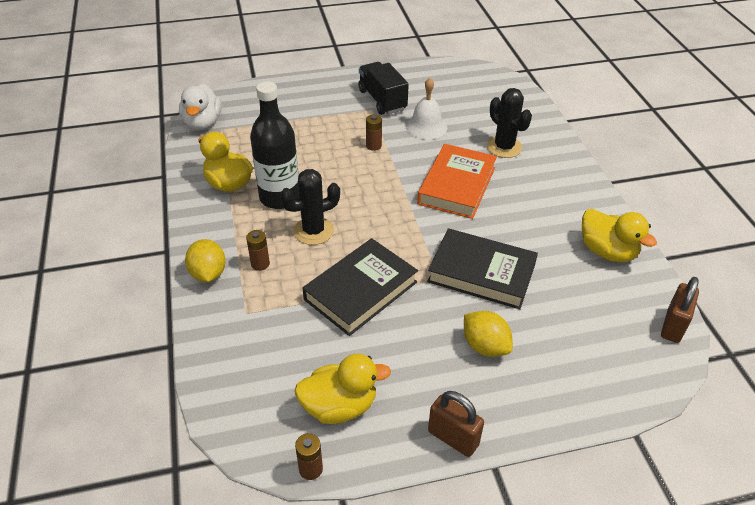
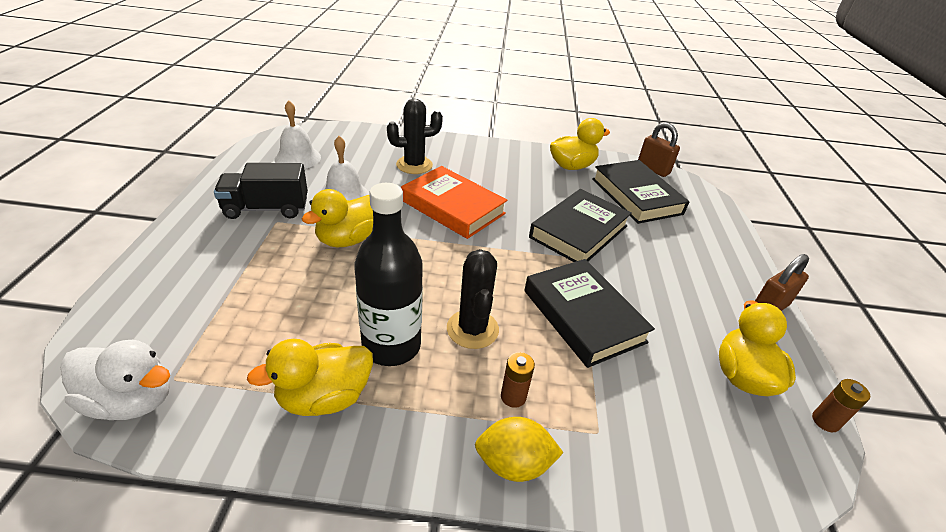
camera: 75 degrees left, 5 degrees down
brown battery [366,114,382,151] -> yellow duck [302,189,373,247]
yellow lemon [464,311,513,357] -> none
none -> white bell [274,101,321,169]
none -> black book [592,160,689,224]

